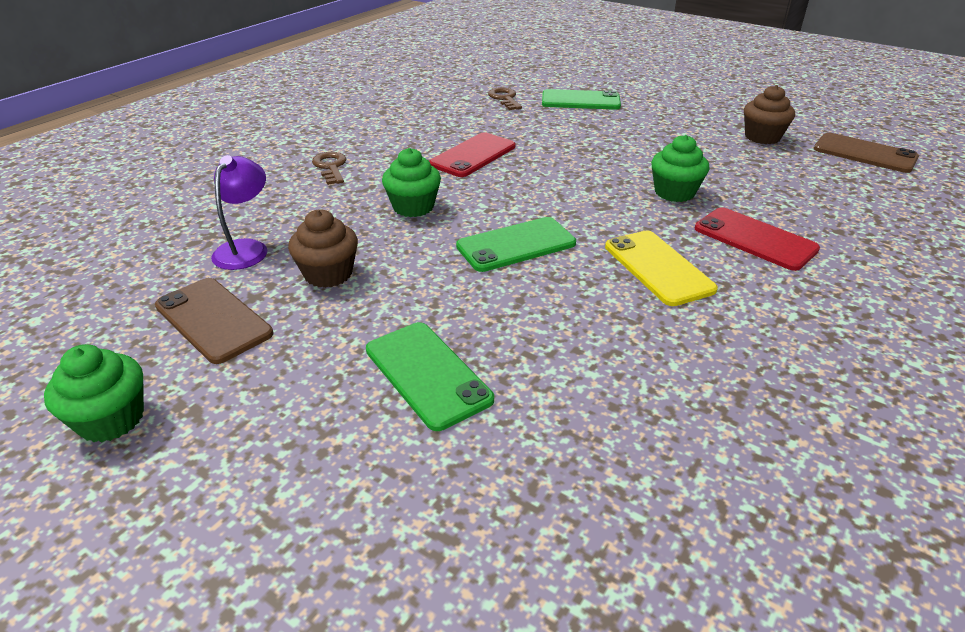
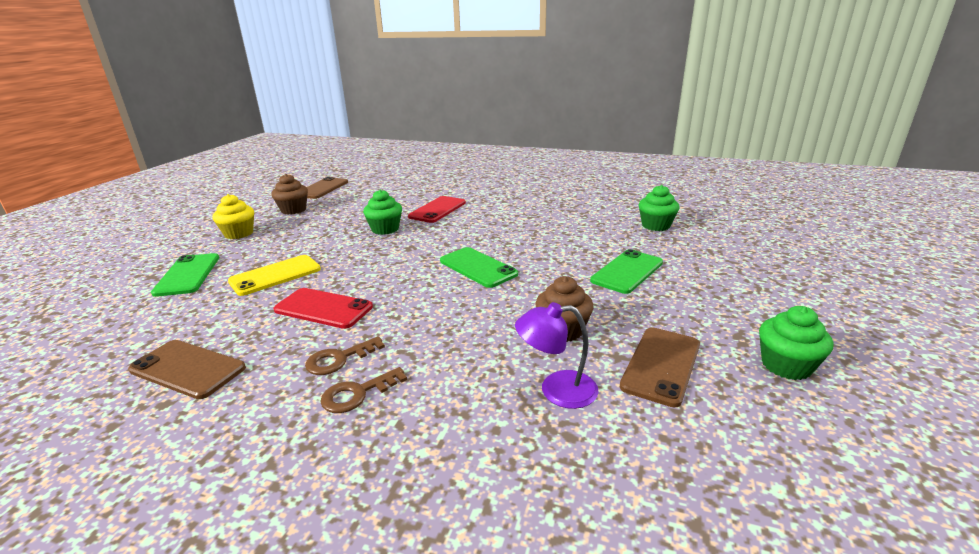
camera: 105 degrees left, 10 degrees down
green cupcake [382,148,441,217] -> green cupcake moved to [638,185,680,231]
brown key [488,87,522,110] -> brown key moved to [305,336,385,375]
yellow phone [605,230,718,306] -> yellow phone moved to [228,255,321,296]
none -> brown phone [128,340,246,399]
none -> yellow cupcake [212,194,254,239]

